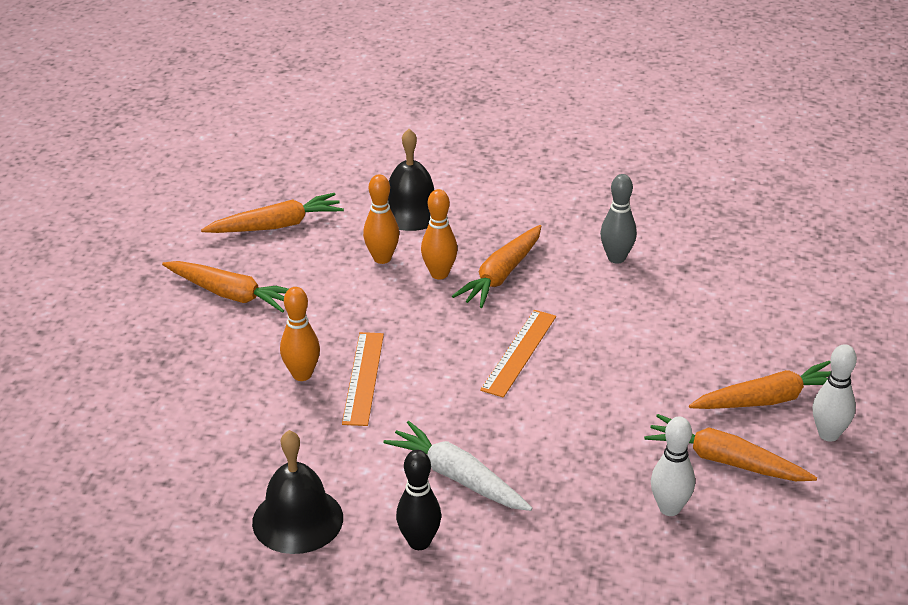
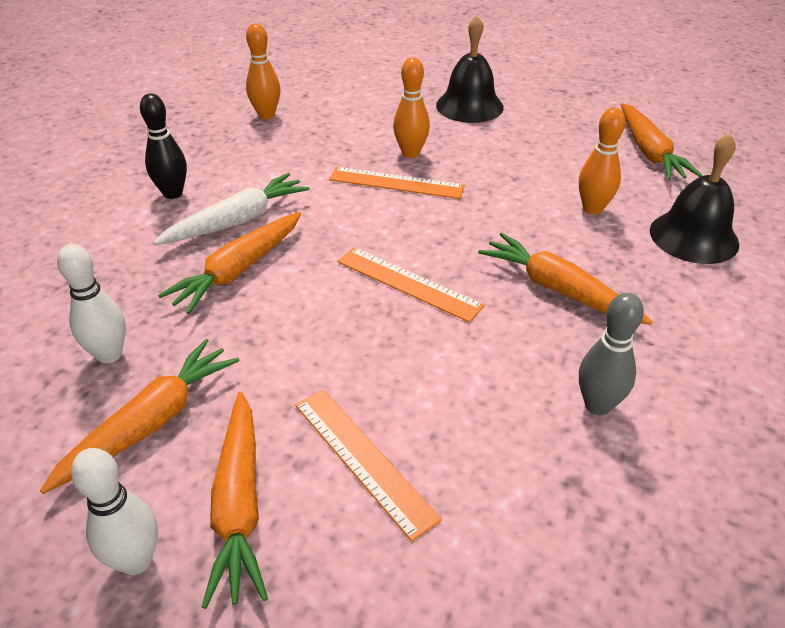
camera: 100 degrees right, 5 degrees up
orange carrot [162,261,288,313] -> orange carrot moved to [158,212,301,314]
black bell [252,430,343,554] -> black bell moved to [436,15,504,123]
orange bowling pin [421,189,458,279] -> orange bowling pin moved to [246,24,280,119]
none -> orange ruler [295,389,442,541]

